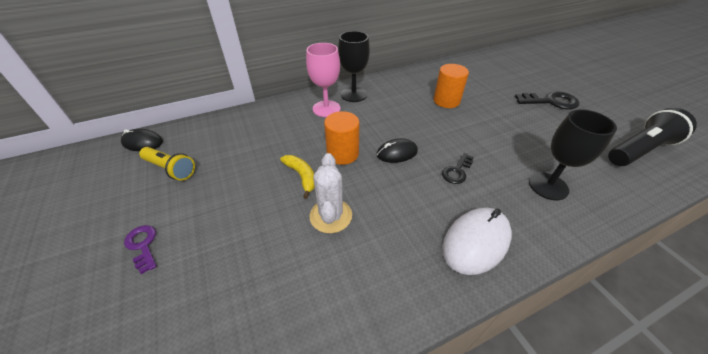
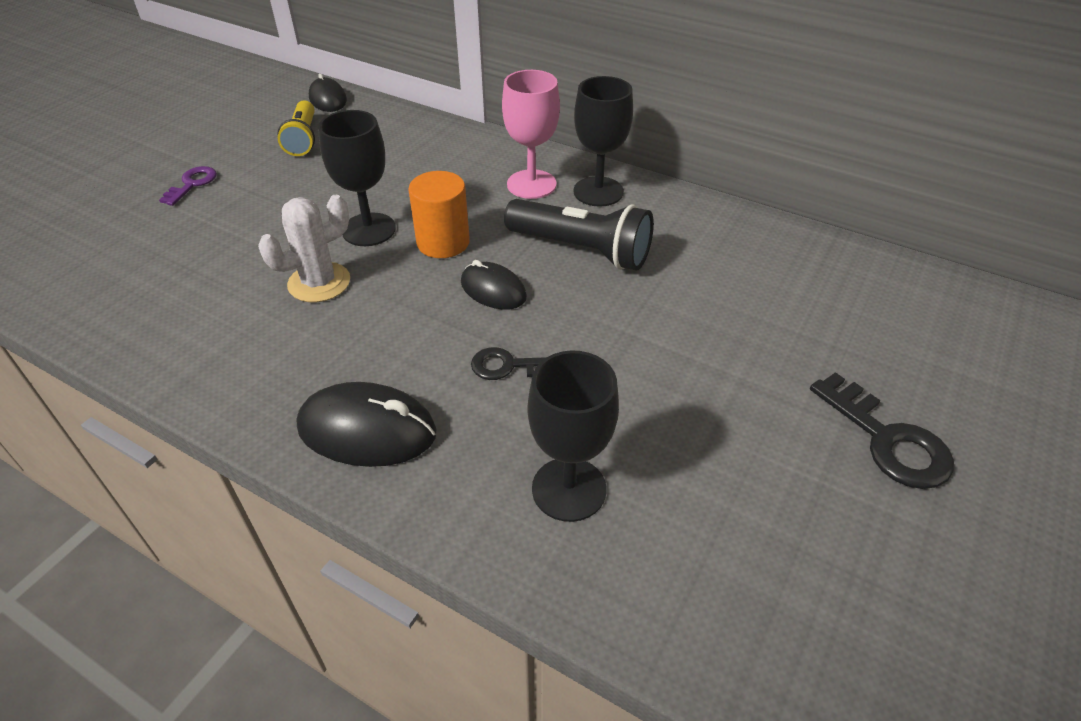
camera: 55 degrees right, 0 degrees up
yellow banana [280,155,315,199] -> black goblet [318,110,396,246]
orange cylinder [434,64,469,108] -> none
white mouse [442,208,512,275] -> black mouse [296,382,436,467]
black flashlight [608,108,697,166] -> black flashlight moved to [504,199,654,271]

